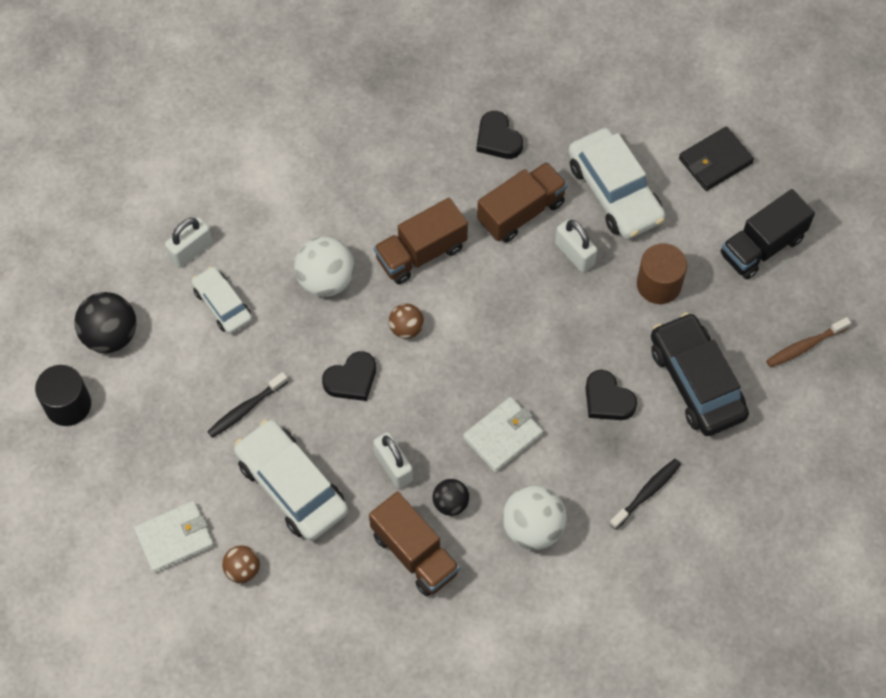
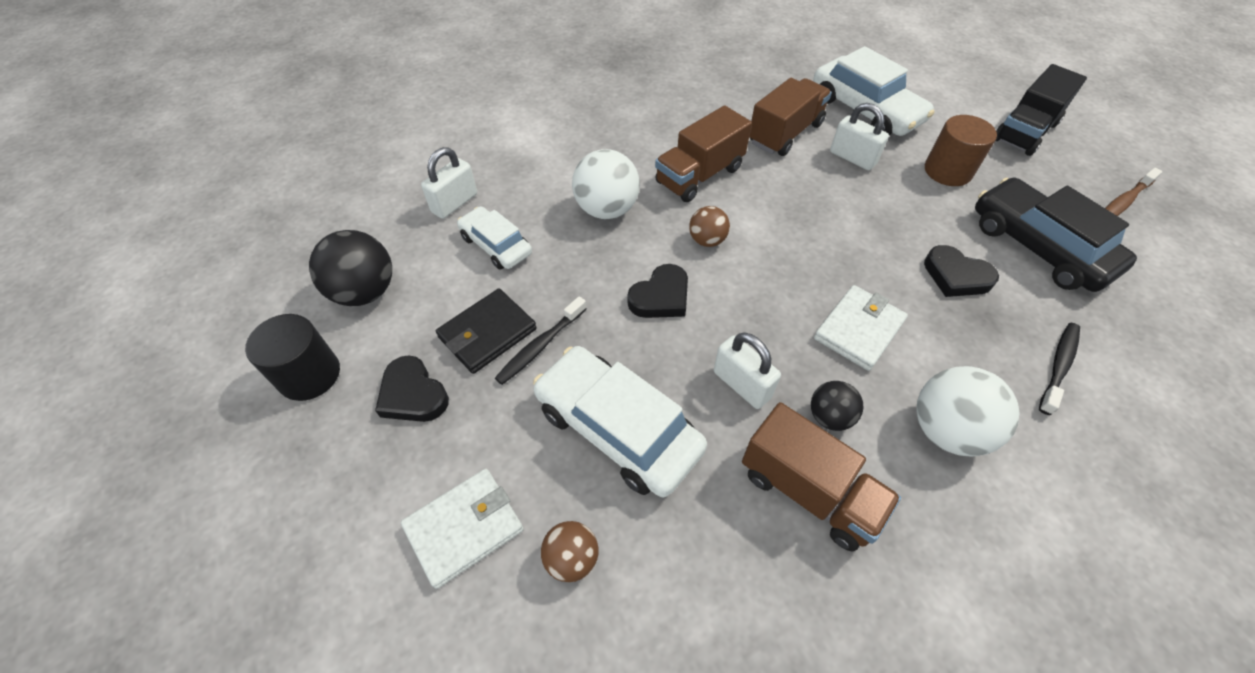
camera: 10 degrees left, 10 degrees down
black heart [476,111,523,159] -> black heart moved to [375,355,449,422]
black wallet [679,126,754,191] -> black wallet moved to [436,288,537,374]

